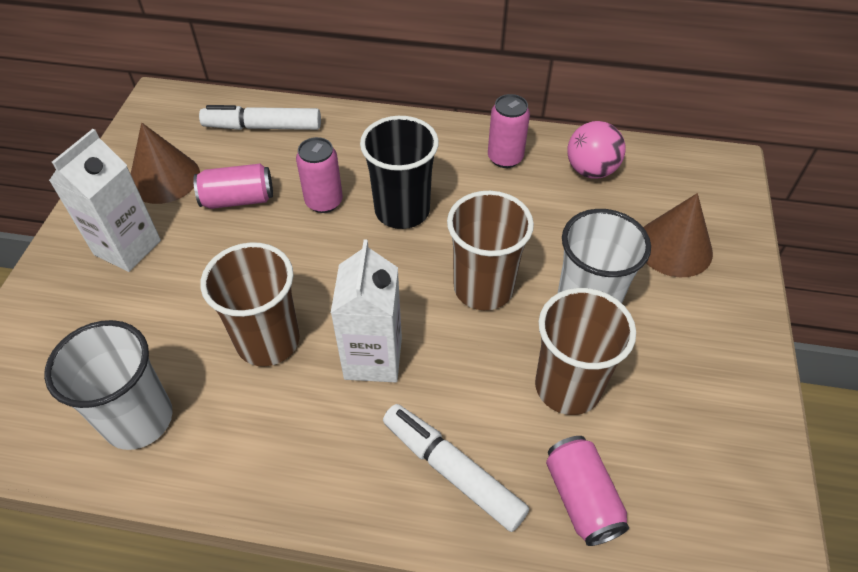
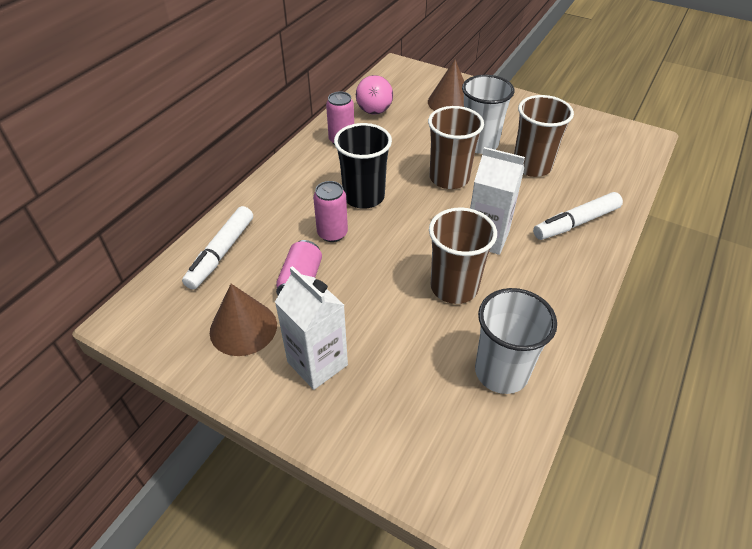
camera: 70 degrees left, 5 degrees down
pink can [546,436,629,546] -> none

